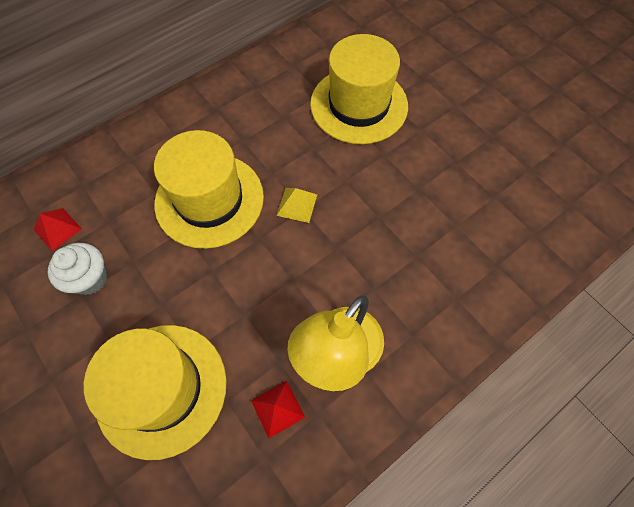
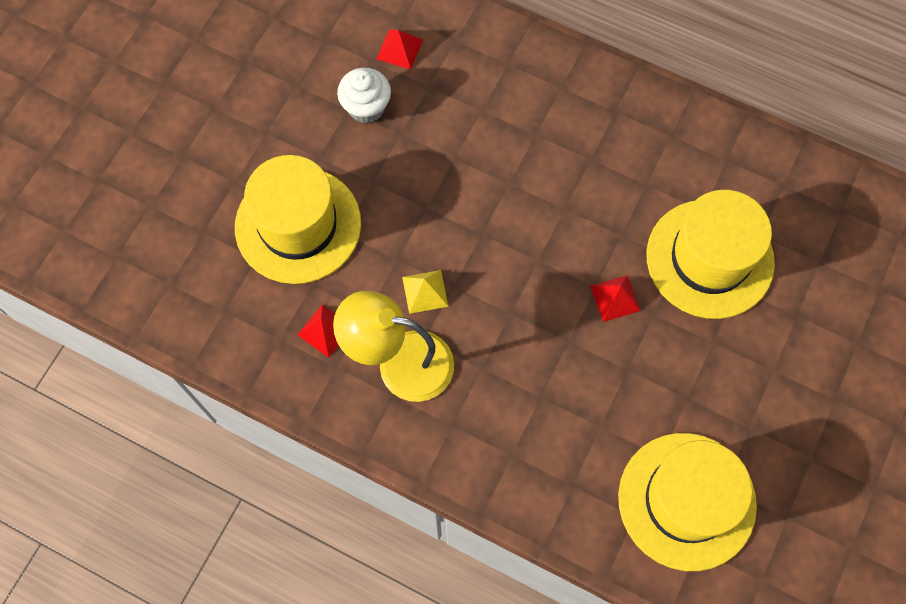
camera: 65 degrees right, 5 degrees up
yellow hat [154,130,264,249] -> yellow hat moved to [618,433,757,571]
yellow pyramid [276,188,317,223] -> yellow pyramid moved to [402,270,449,314]
none -> red pyramid [590,275,641,322]

